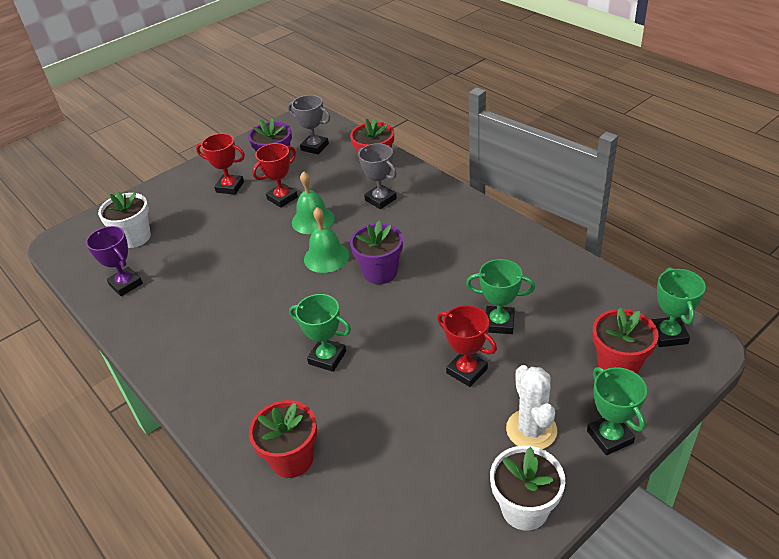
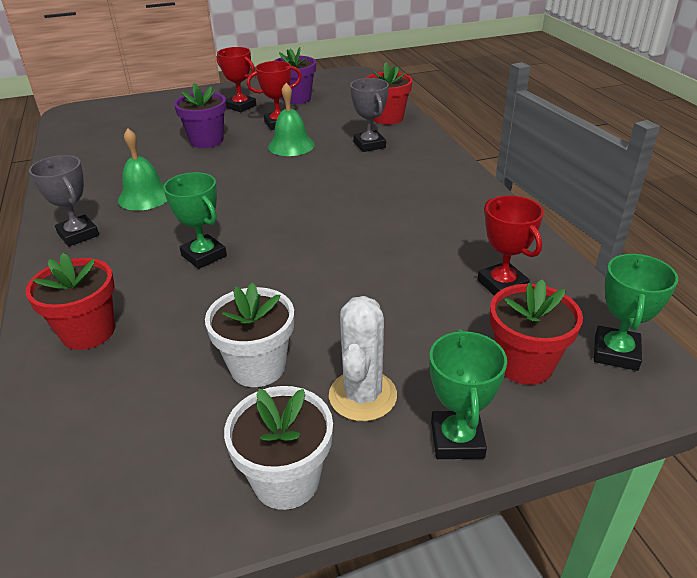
camera: 20 degrees right, 5 degrees down
purple trophy [86,226,143,296] -> none
white flower pot [98,191,151,248] -> white flower pot moved to [205,283,294,387]
grey trophy [288,95,330,154] -> grey trophy moved to [29,155,99,247]
green bell [304,207,349,273] -> green bell moved to [118,128,167,211]
purple flower pot [350,221,403,284] -> purple flower pot moved to [174,83,226,148]
red trophy [437,305,497,387] -> red trophy moved to [477,196,544,296]
green trophy [466,259,535,334] -> none

